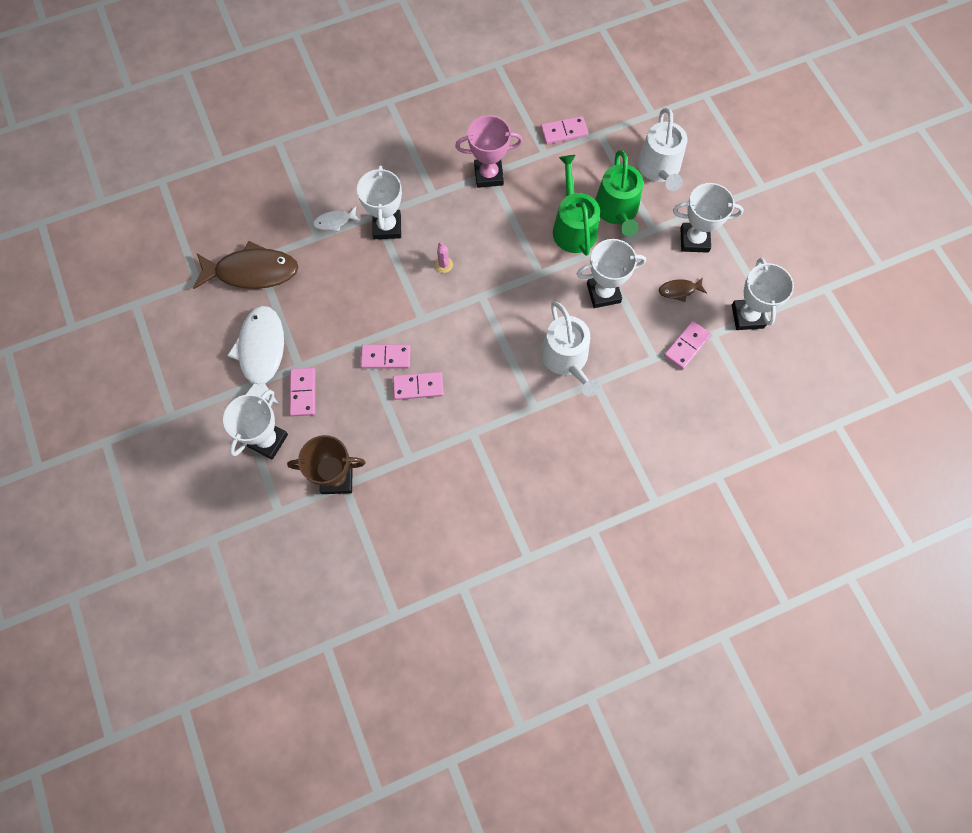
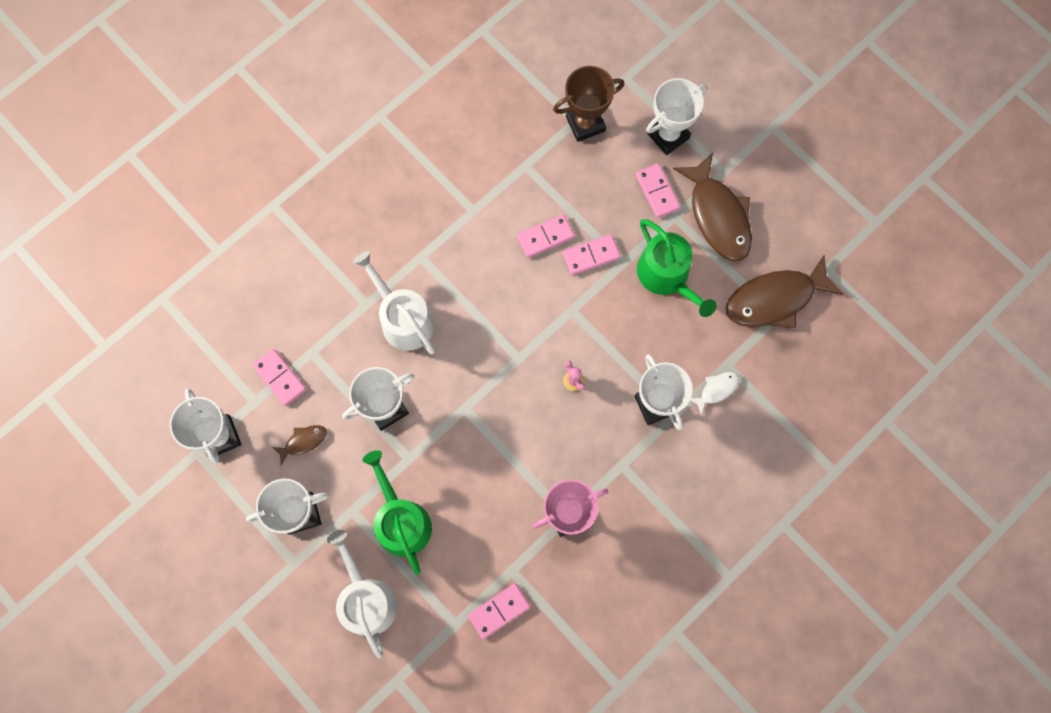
camera: 160 degrees right, 5 degrees up
white trophy [223,390,288,460] -> white trophy turned 45 degrees clockwise [646,78,707,155]
white fish [227,306,284,405] -> brown fish [673,153,752,261]
green watering can [553,155,600,256] -> green watering can moved to [637,219,717,317]
pink domino [664,321,711,370] -> pink domino turned 60 degrees counterclockwise [252,349,306,406]

